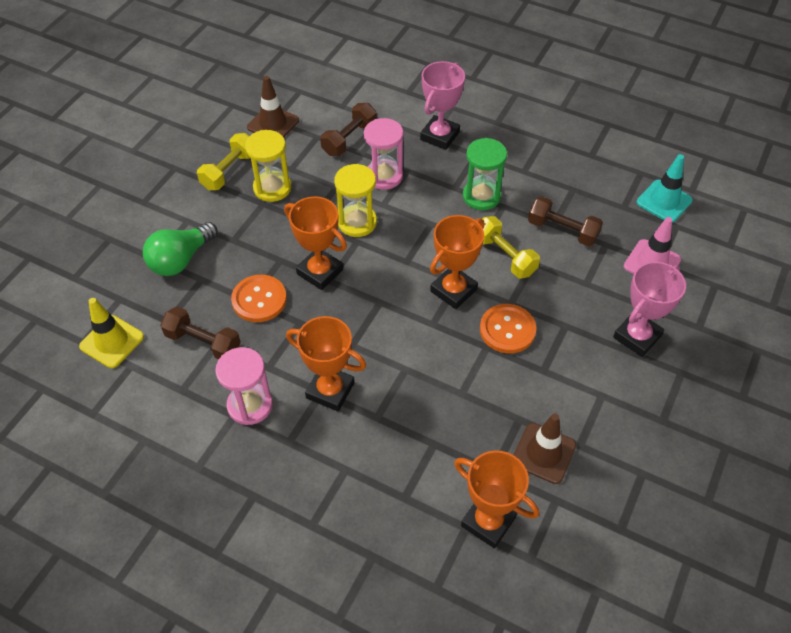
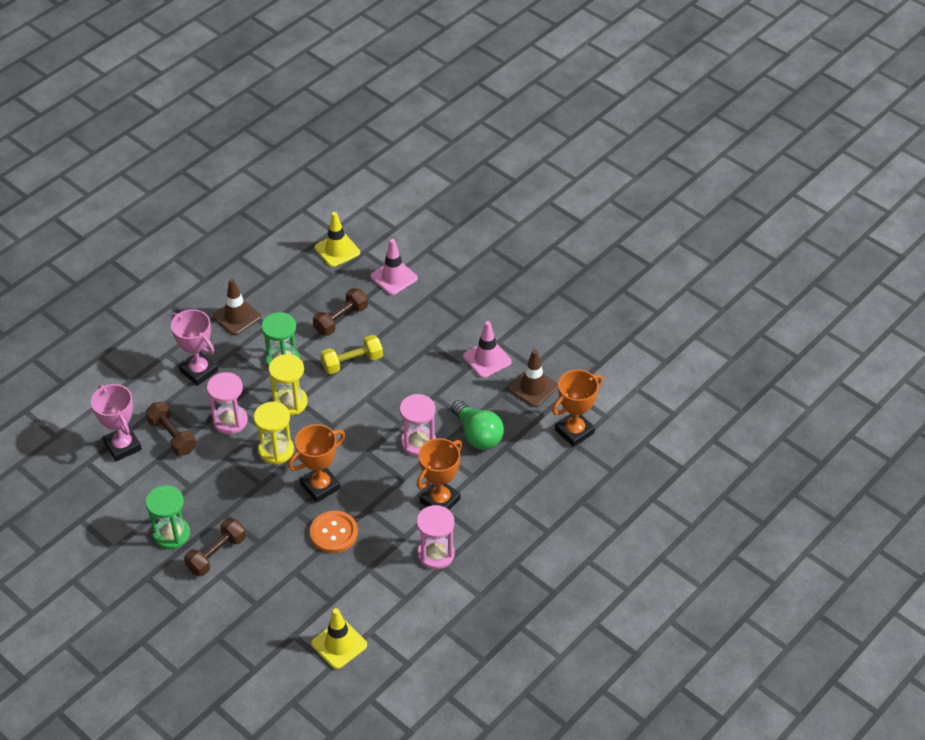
camera: 75 degrees left, 5 degrees down
green light bulb [143,222,218,276] -> green light bulb moved to [451,400,504,450]
brown dumbbell [160,306,241,359] -> brown dumbbell moved to [184,518,246,576]
yellow dumbbell [197,133,251,190] -> green hourglass [145,485,190,549]
yellow hourglass [245,130,291,202] -> yellow hourglass moved to [268,354,308,416]
brown traffic cone [247,76,299,137] -> brown traffic cone moved to [213,279,261,335]
orange trophy [430,215,485,309] -> none
orange button [480,304,536,353] -> none
pink trophy [613,262,686,357] -> pink trophy moved to [91,384,142,461]
turquoise traffic cone [636,154,693,223] -> yellow traffic cone [315,212,360,267]
none -> pink hourglass [400,394,436,456]
none -> pink traffic cone [463,321,512,378]

